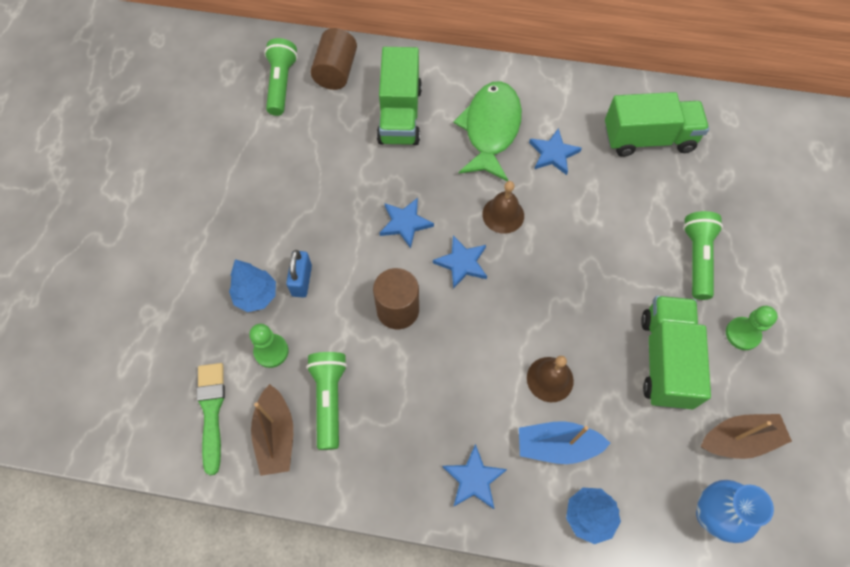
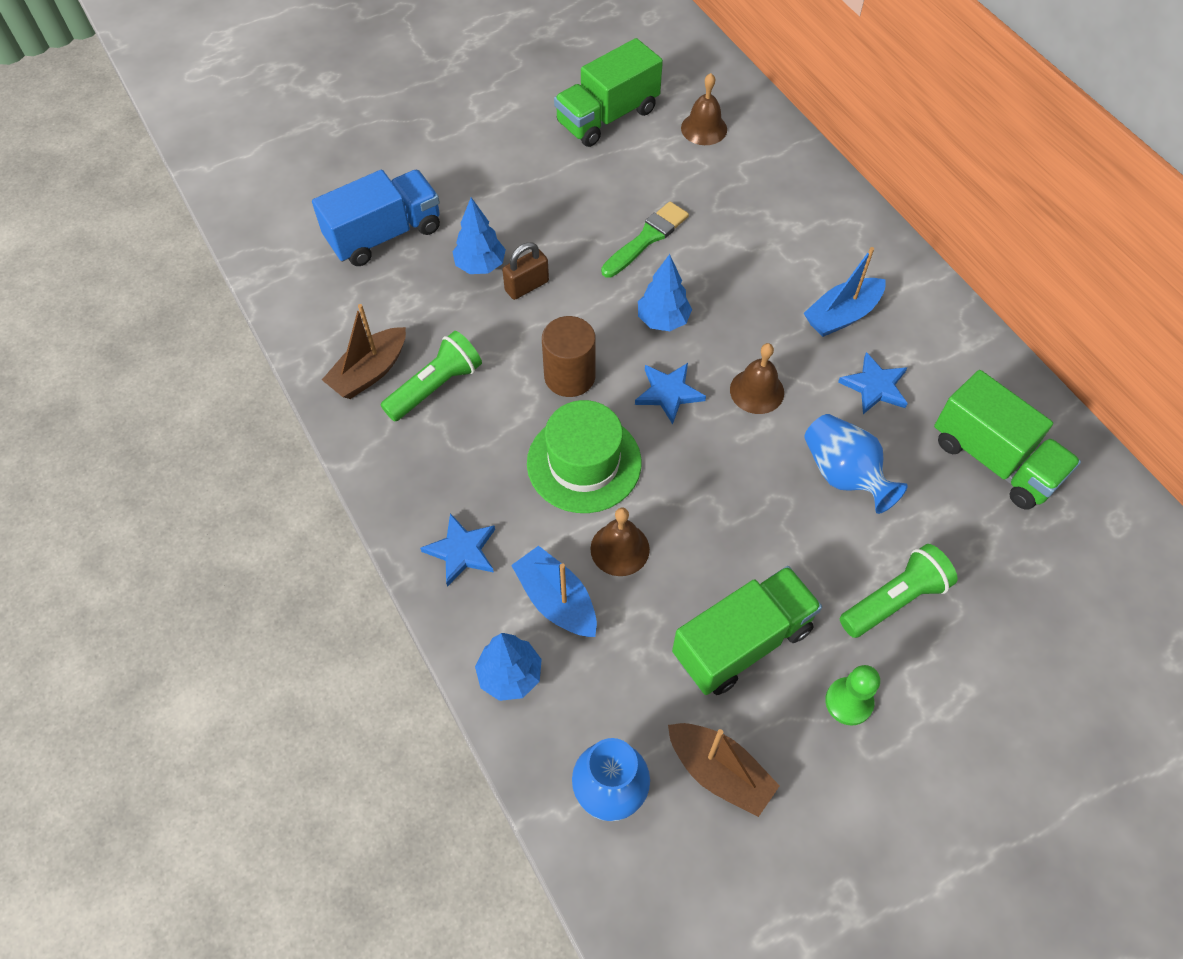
camera: 50 degrees right, 5 degrees down
green brush [197,363,225,475] -> green brush moved to [601,201,689,278]
green pawn [249,324,289,368] -> none
green flashlight [264,38,298,116] -> brown bell [681,73,727,145]
blue padlock [286,250,312,298] -> brown padlock [502,242,549,300]
brown cylinder [310,28,357,90] -> none
green truck [377,47,422,145] -> green truck moved to [554,38,663,147]
blue star [380,198,434,249] -> blue tree [638,254,692,331]
green fish [453,81,522,181] -> blue boat [804,247,886,337]
none -> blue truck [312,170,440,266]
none -> green hat [527,400,641,513]
none -> blue vase [804,414,908,514]

